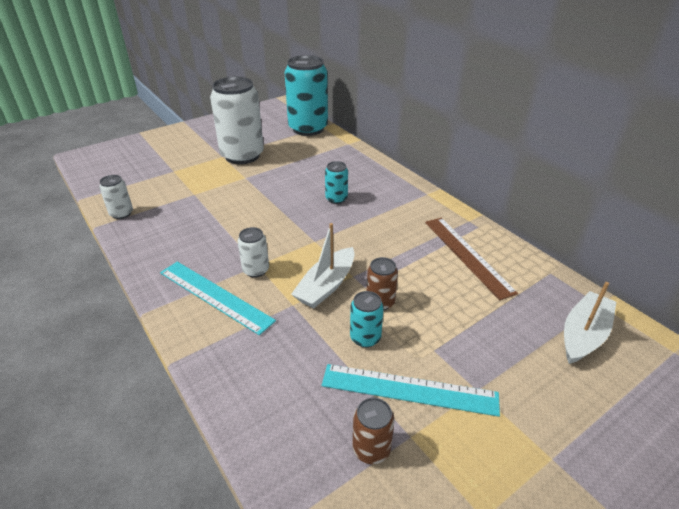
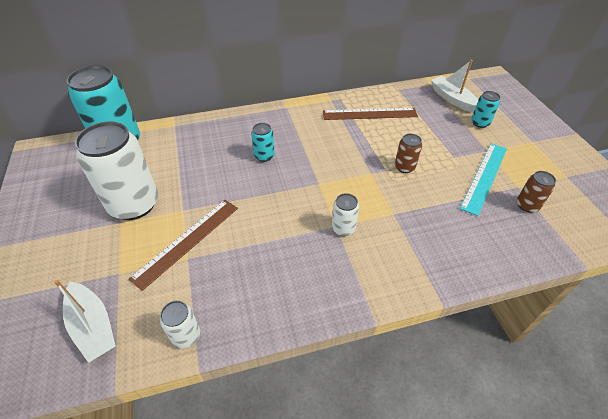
camera: 70 degrees left, 10 degrees up
turquoise ruler [160,262,276,335] -> none
white boat [291,223,355,308] -> white boat moved to [54,280,115,363]
turquoise can [350,291,384,348] -> turquoise can moved to [471,91,500,128]
none -> brown ruler [129,200,238,291]

